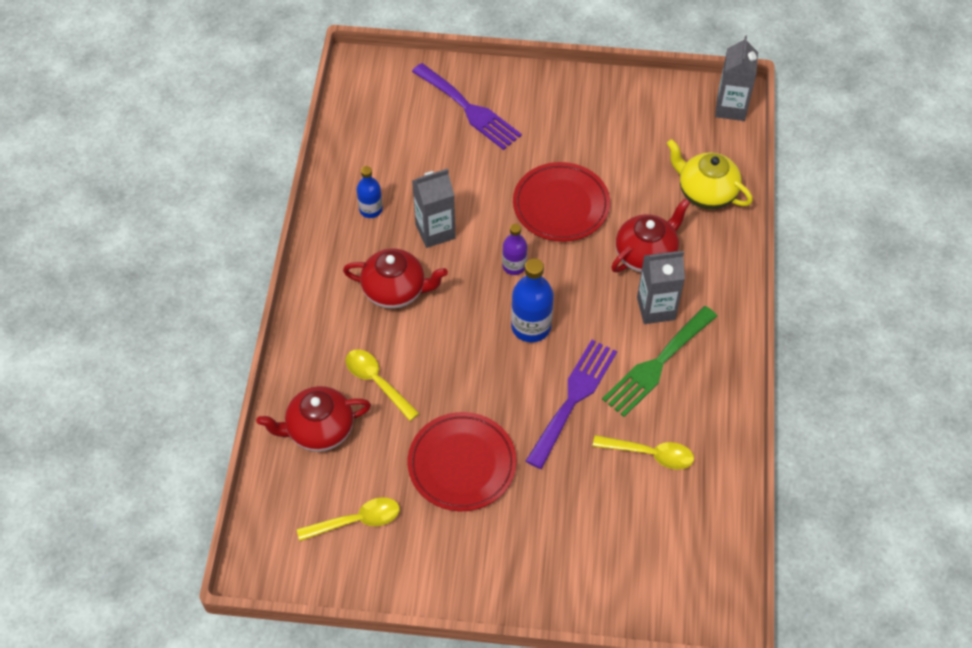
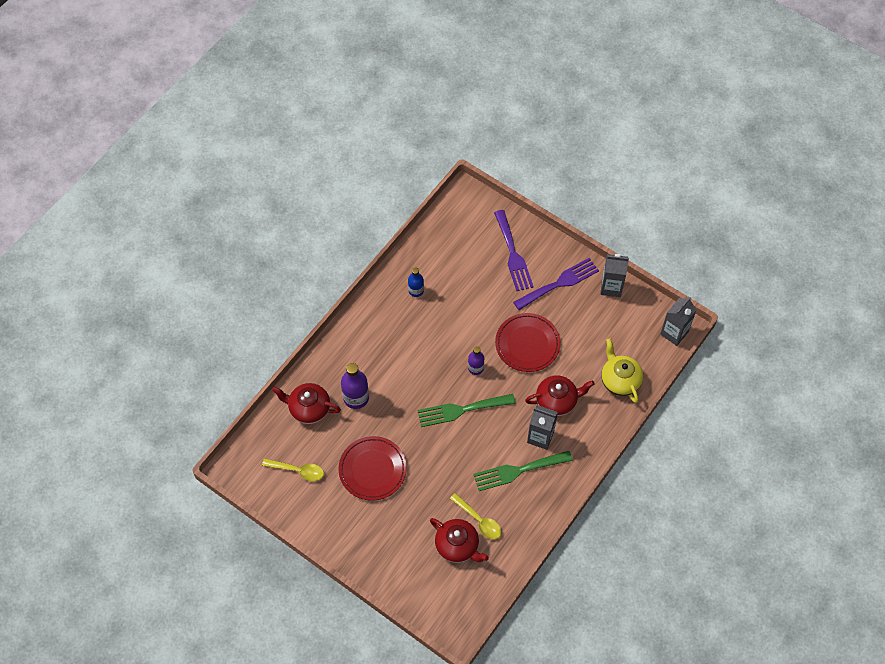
camera: 30 degrees right, 5 degrees up
red teapot [343,248,448,309] -> red teapot moved to [430,518,489,563]
yellow spoon [345,349,419,421] -> purple bottle [341,363,369,409]
grey carton [412,168,456,248] -> grey carton moved to [600,254,629,297]
blue bottle [511,258,554,342] -> green fork [417,394,516,427]
purple fork [526,340,617,469] -> purple fork moved to [513,258,599,310]

